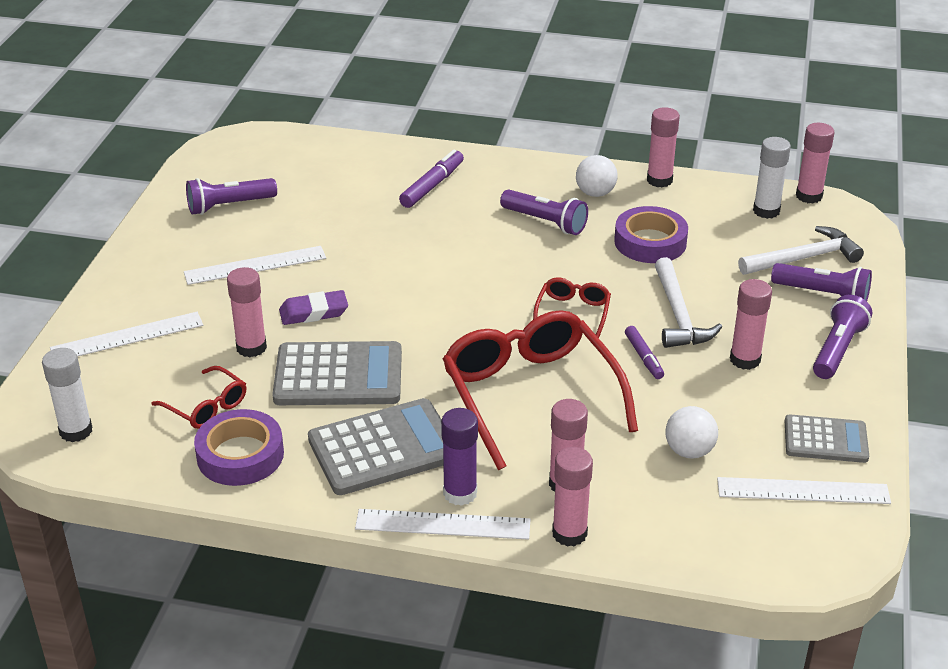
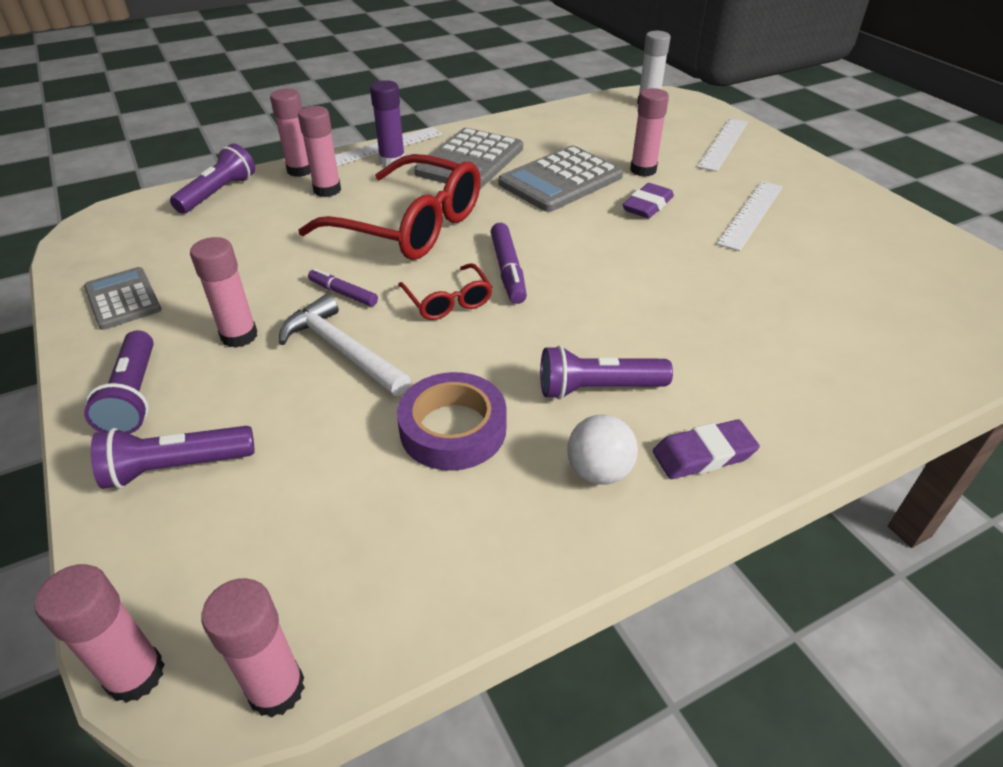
camera: 140 degrees right, 5 degrees up
red glasses [152,366,246,429] -> none
purple flashlight [186,178,277,215] -> purple flashlight moved to [170,143,255,214]
purple tape [194,409,284,486] -> none
purple marker [399,150,464,208] -> purple marker moved to [491,223,527,304]
pink glue stick [647,107,680,188] -> pink glue stick moved to [35,564,165,703]
white ball [666,406,718,459] -> none
white ruler [717,477,891,504] -> none
white hammer [738,226,864,275] -> none
white glue stick [753,137,791,219] -> none
grey calculator [785,415,869,463] -> grey calculator turned 90 degrees clockwise [84,267,162,330]
none -> purple eraser [653,419,760,479]

